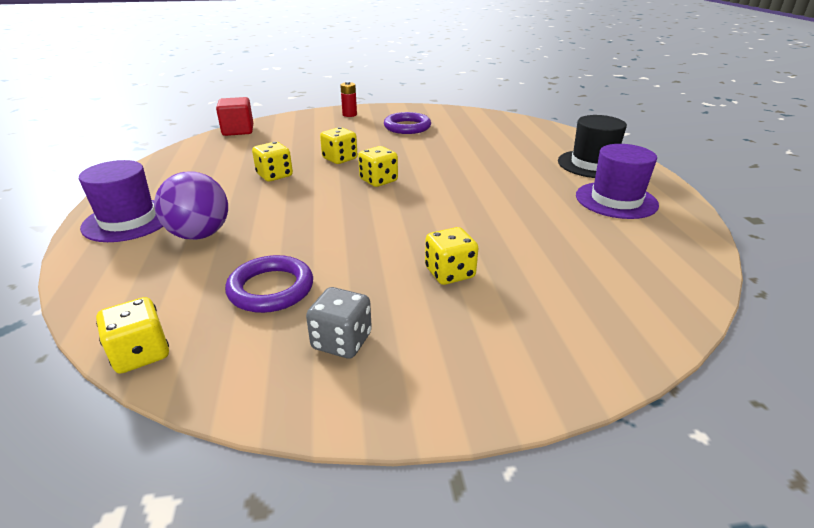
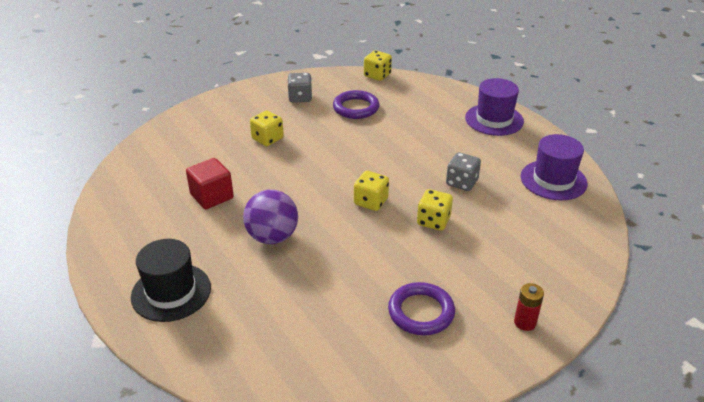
camera: 155 degrees right, 5 degrees up
purple ball [154,171,228,240] -> purple ball moved to [243,190,298,244]
red cube [216,97,253,136] -> red cube moved to [186,158,234,209]
yellow dice [252,142,293,181] -> grey dice [446,152,481,191]
purple hat [576,144,659,219] -> purple hat moved to [521,134,587,200]

